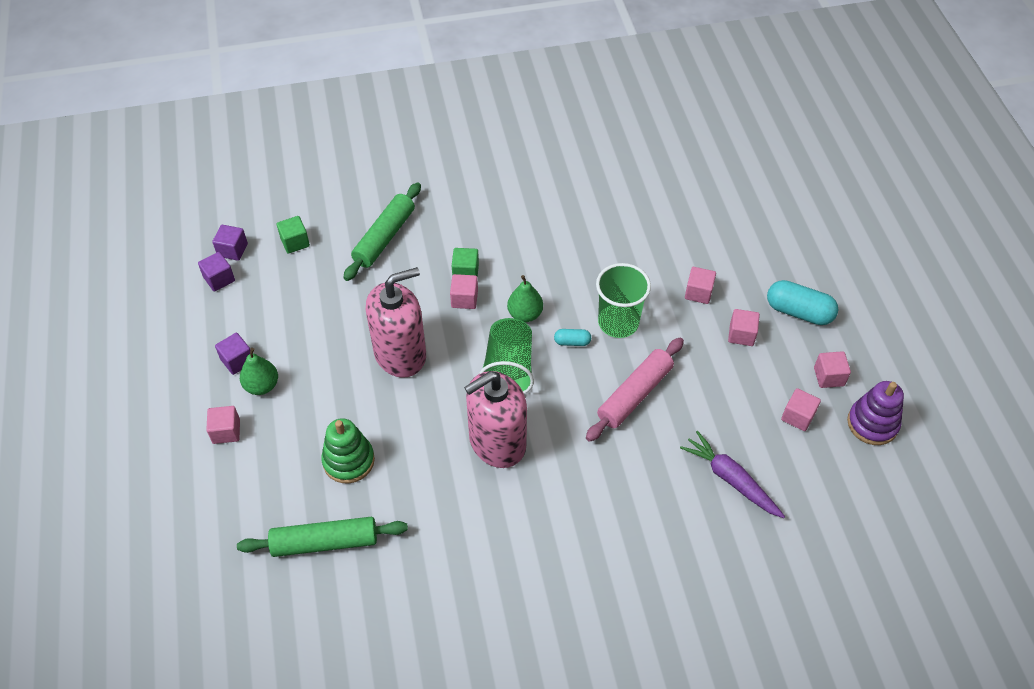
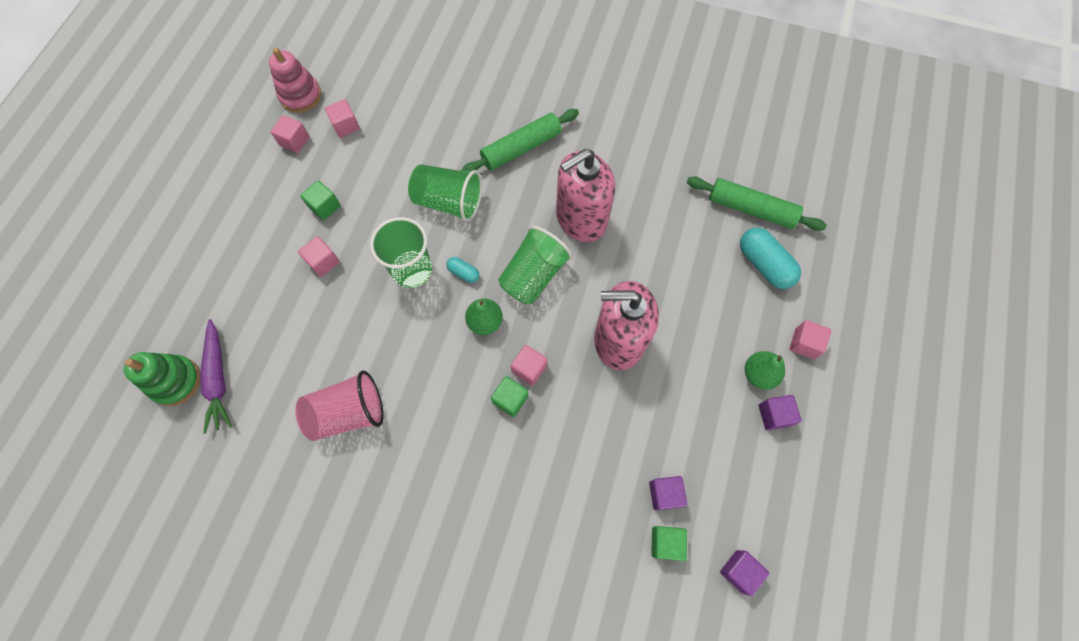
camera: 150 degrees left, 15 degrees up
purple cube [198,252,235,292] -> purple cube moved to [649,476,687,510]
green stacking toy [321,418,375,484] -> green stacking toy moved to [124,352,200,406]
green rolling pin [343,183,421,281] -> green rolling pin moved to [461,109,579,171]
pink soap dispenser [464,371,527,468] -> pink soap dispenser turned 150 degrees clockwise [556,149,615,242]
pink rolling pin [586,338,684,442] -> green cup [408,164,482,222]
purple carrot [680,431,785,518] -> purple carrot moved to [200,319,232,434]
pink cube [728,309,760,346] -> green cube [300,180,341,221]
turquoise capsule [767,280,838,325] -> turquoise capsule moved to [740,228,801,289]
purple stacking toy [847,381,904,445] -> pink stacking toy [269,48,322,113]
none -> pink cup [295,371,384,441]

